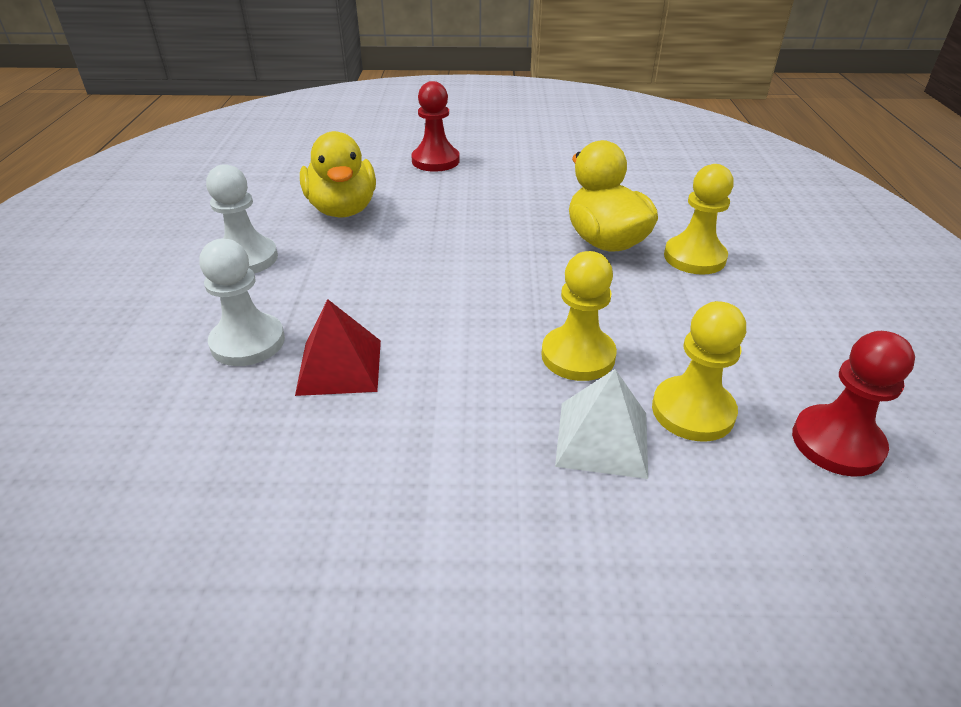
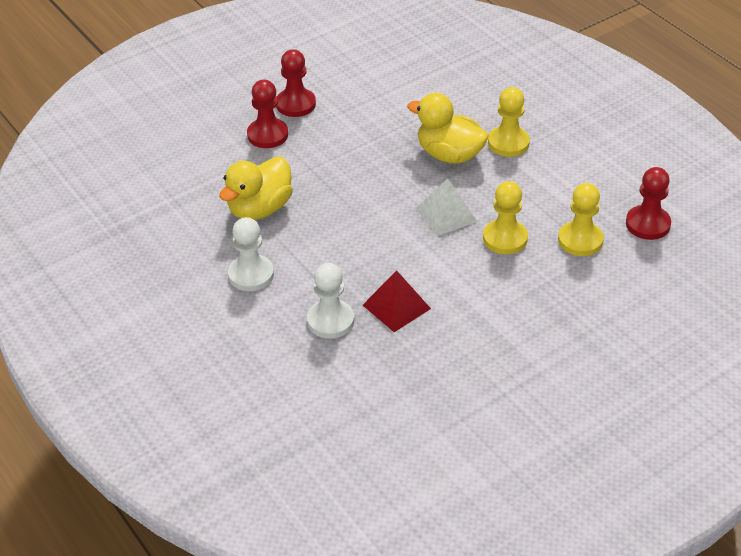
camera: 35 degrees left, 5 degrees up
yellow duck [300,131,376,217] -> yellow duck turned 90 degrees clockwise [219,157,293,220]
white pyramid [555,369,648,479] -> white pyramid moved to [416,179,477,236]
none -> red pawn [276,49,316,117]

